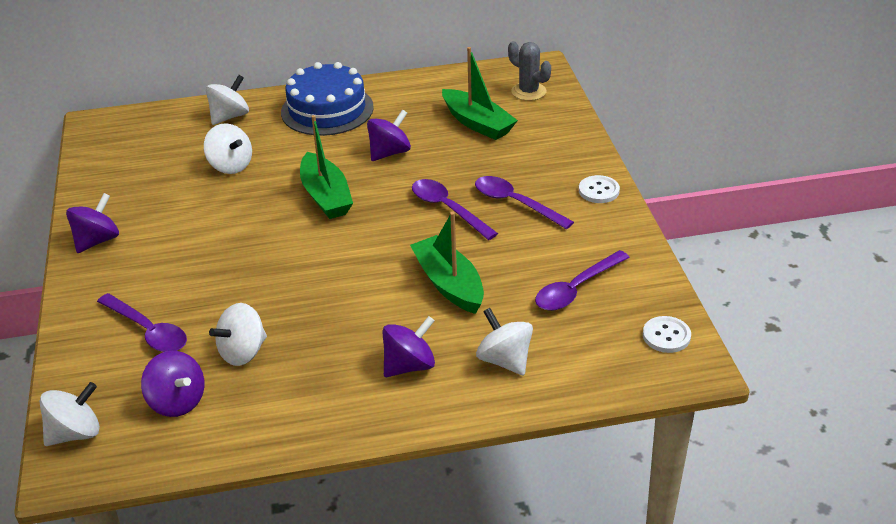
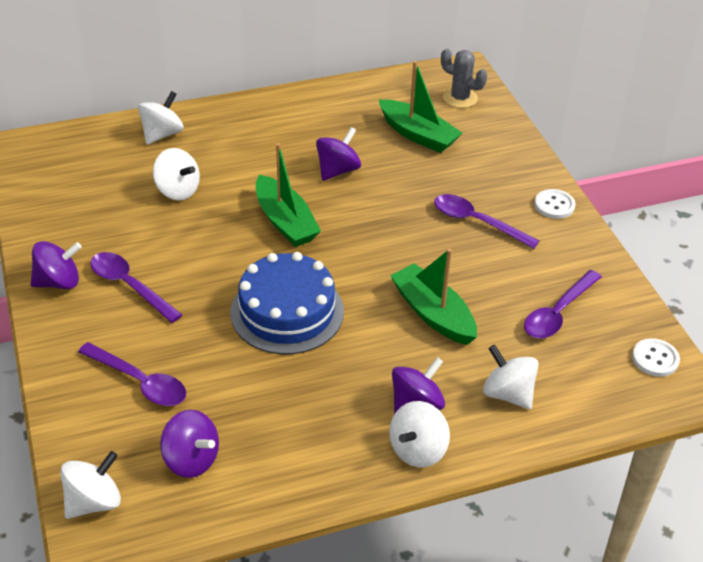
camera: 10 degrees left, 5 degrees up
purple spinning top [66,193,119,253] -> purple spinning top turned 45 degrees clockwise [30,241,82,289]
white spinning top [209,303,267,366] -> white spinning top moved to [389,401,450,467]
blue cake [281,62,374,136] -> blue cake moved to [230,252,344,354]
purple spoon [412,179,498,240] -> purple spoon moved to [90,252,182,323]

